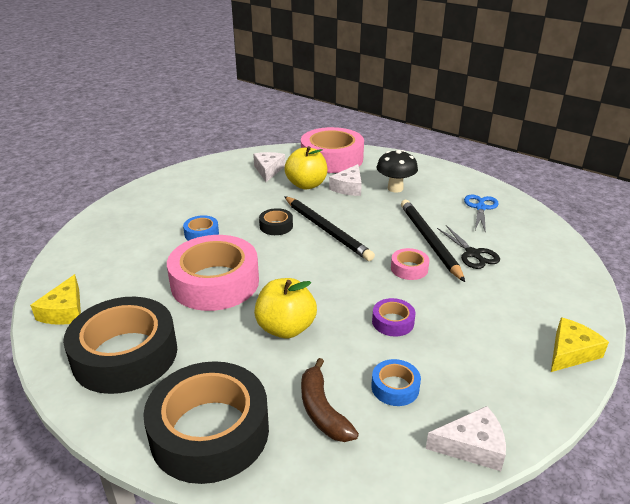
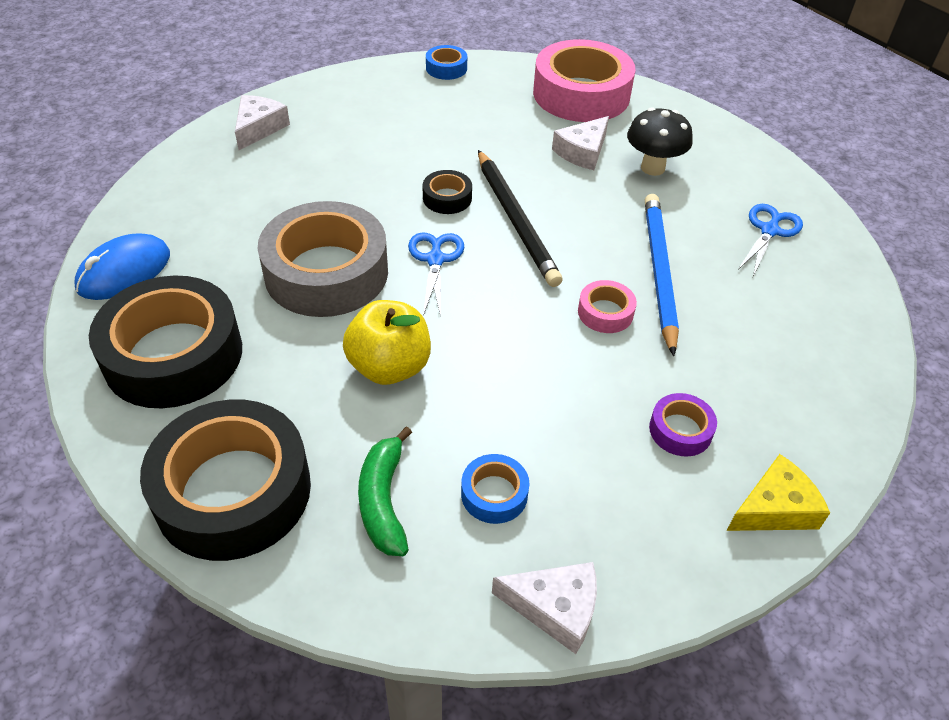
camera: 15 degrees right, 15 degrees up
yellow cheese [30,274,81,325] -> blue mouse [74,233,170,300]
pink tape [167,235,259,311] -> grey tape [258,201,388,317]
blue tape [183,215,219,241] -> blue tape moved to [426,45,467,80]
white cheese [253,152,285,182] -> white cheese moved to [235,95,290,150]
yellow apple [284,146,327,189] -> none
brown banana [301,358,359,442] -> green banana [358,426,412,556]
purple tape [372,298,415,337] -> purple tape moved to [649,393,717,456]
black pencil [401,200,465,282] -> blue pencil [645,194,679,356]
black scissors [437,225,500,269] -> none
none -> blue scissors [408,233,464,317]

